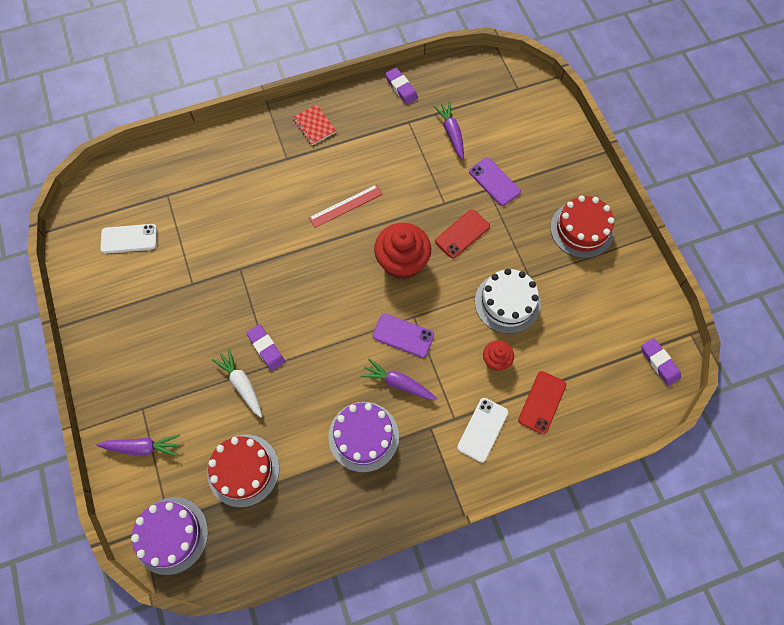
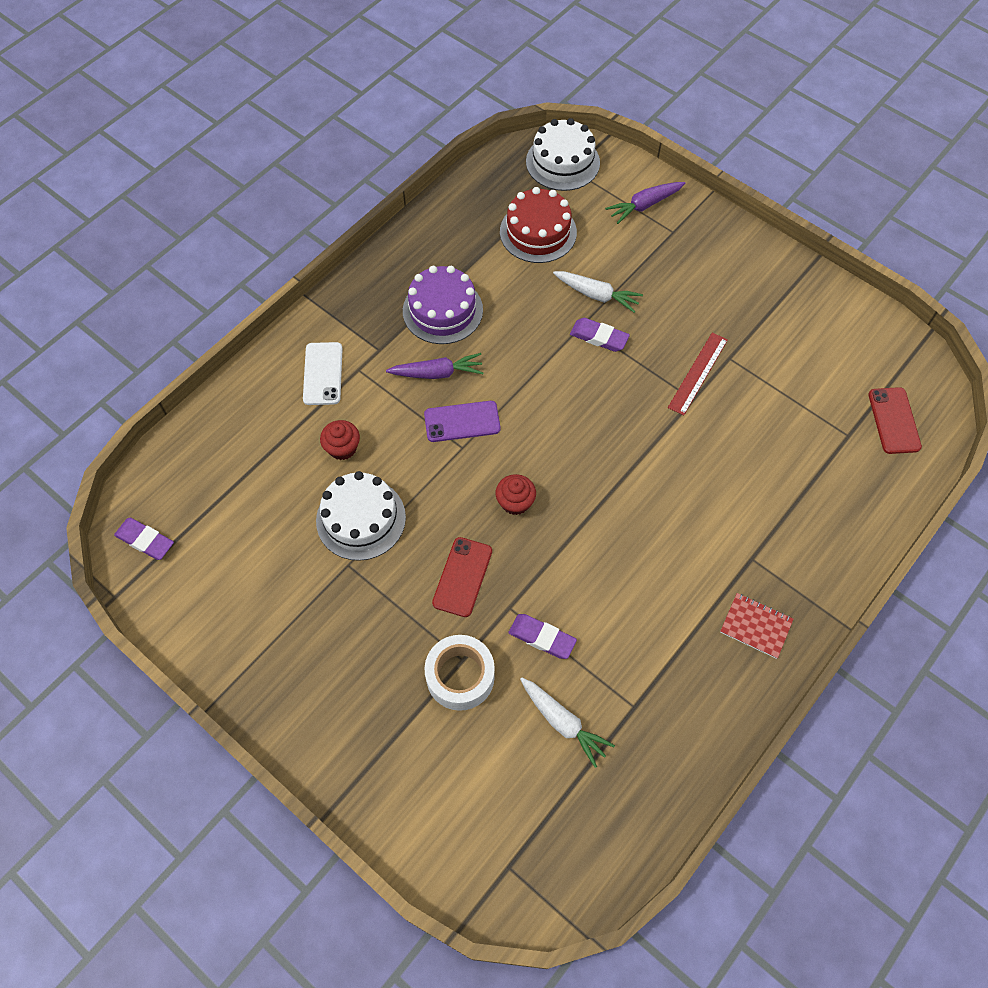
camera: 150 degrees right, 5 degrees down
white phone [100,224,157,254] -> none
purple cake [131,497,208,575] -> white cake [526,118,600,191]
red ruler [309,184,383,228] -> red ruler moved to [668,333,728,416]
red cupcake [374,223,431,280] -> red cupcake [496,474,536,515], size x0.53
purple eraser [385,68,418,105] -> purple eraser moved to [508,614,577,659]
purple carrot [433,101,464,160] -> white carrot [520,678,615,768]
purple phone [469,158,521,206] -> white tape [425,635,495,711]
red phone [518,371,566,434] -> red phone moved to [868,387,922,454]
red cake [550,195,615,258] -> none

